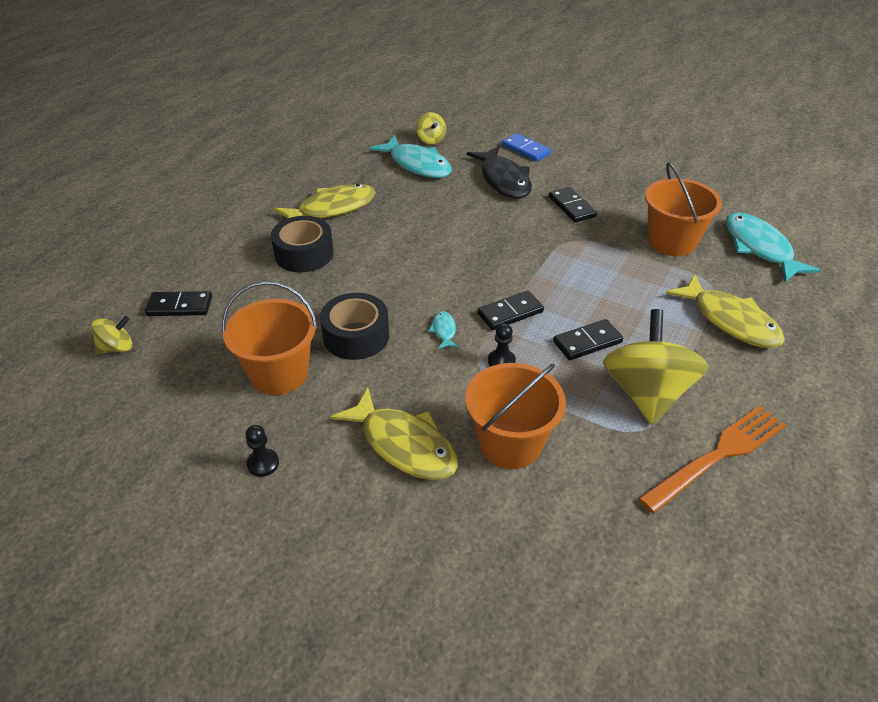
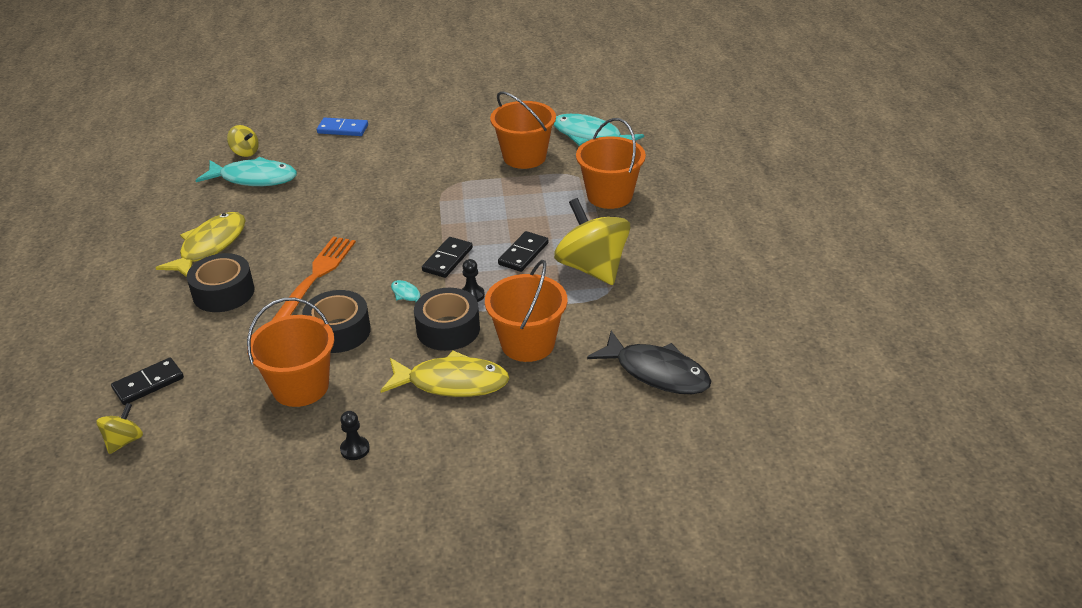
camera: 35 degrees left, 5 degrees down
black fish [467,146,532,198] -> black fish moved to [587,331,711,394]
black domino [549,187,597,223] -> none
orange fork [638,406,786,513] -> orange fork moved to [271,236,356,321]
yellow fish [665,274,785,348] -> orange bucket [576,118,646,209]
none -> black tape [414,288,480,351]

